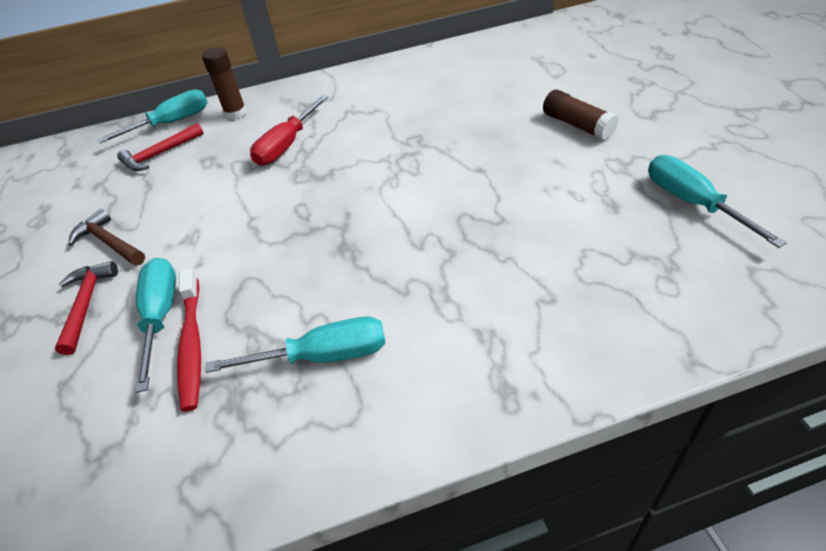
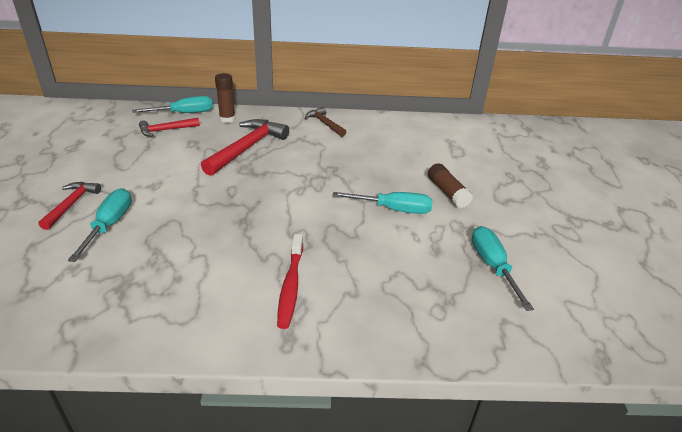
camera: 10 degrees right, 10 degrees down
brown hammer [68,209,145,266] -> brown hammer moved to [305,107,346,137]
red toothbrush [177,268,201,412] -> red toothbrush moved to [277,234,303,329]
turquoise screwdriver [205,317,385,373] -> turquoise screwdriver moved to [332,192,432,214]
red screwdriver [250,95,328,166] -> red hammer [201,119,289,176]

